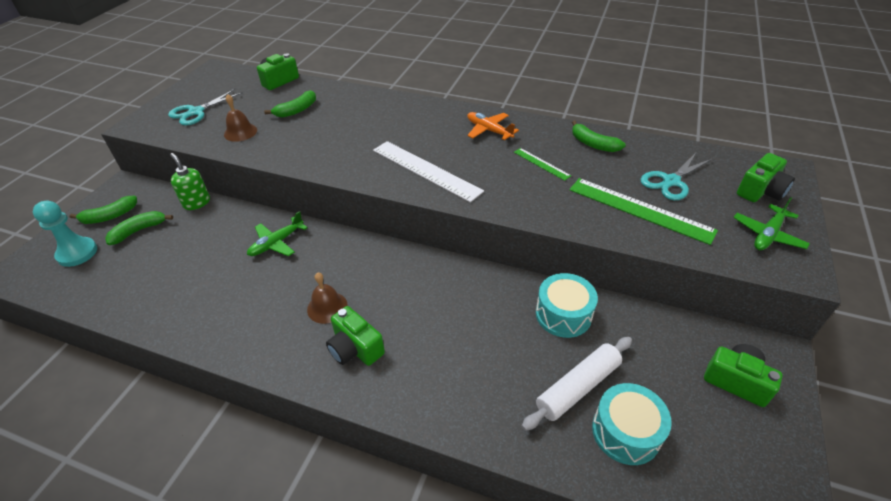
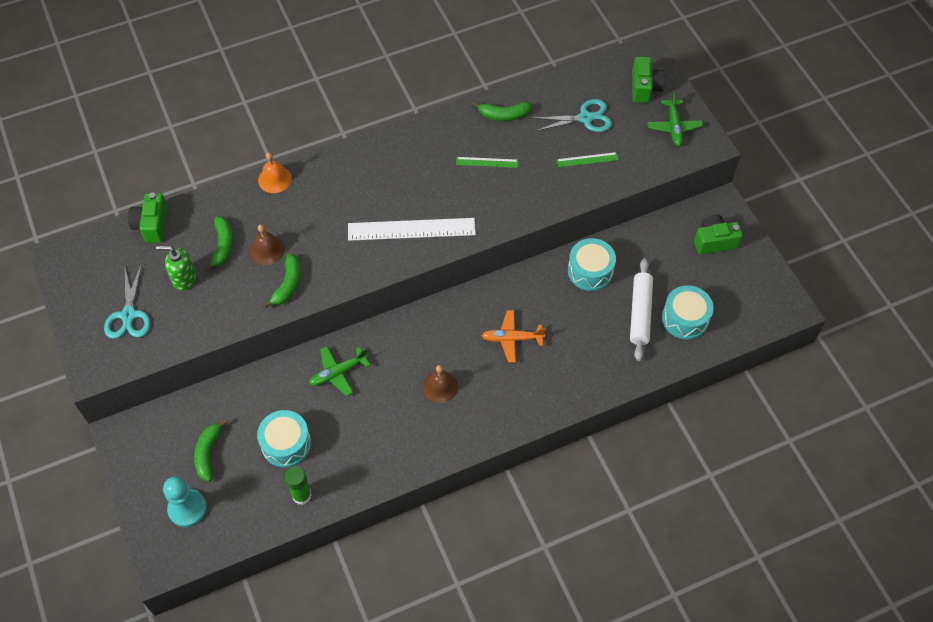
camera: 45 degrees left, 15 degrees up
green banana [69,196,137,224] -> green banana moved to [263,254,301,308]
green soap dispenser [170,153,210,210] -> green soap dispenser moved to [156,246,196,291]
brown bell [224,94,257,142] -> brown bell moved to [250,224,285,265]
green plane [247,211,308,256] -> green plane turned 60 degrees clockwise [309,346,370,396]
green camera [326,306,385,366] -> none
orange plane [467,112,519,140] -> orange plane moved to [482,310,546,362]
green ruler [569,178,718,245] -> green ruler [557,152,619,167], size x0.50
turquoise scissors [640,153,712,200] -> turquoise scissors turned 105 degrees counterclockwise [534,99,612,132]
none -> turquoise drum [257,410,311,468]
none -> orange bell [258,152,292,193]
none -> green glue stick [285,466,312,505]

